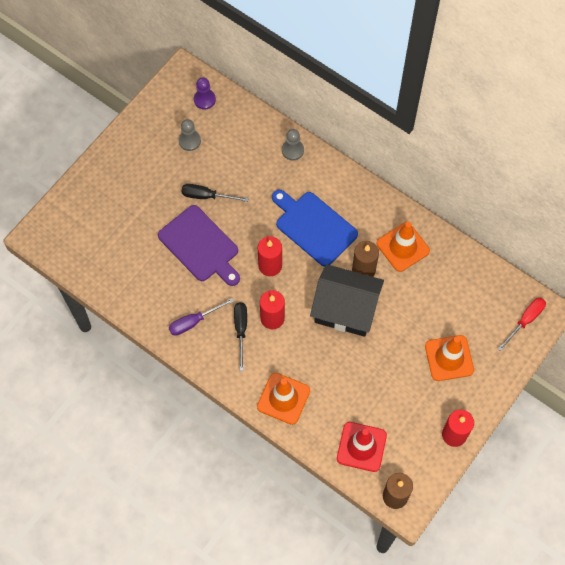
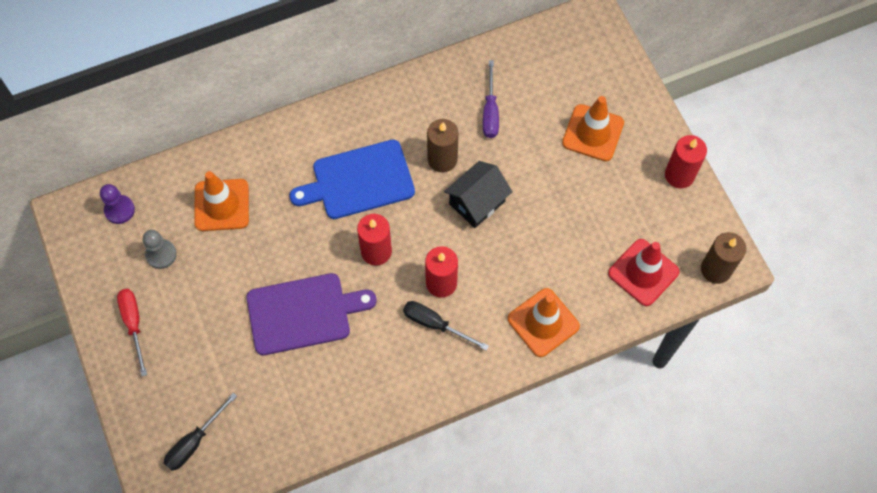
camera: 60 degrees left, 0 degrees up
purple screwdriver [169,298,234,336] -> purple screwdriver moved to [483,60,499,138]
black screwdriver [182,184,249,202] -> black screwdriver moved to [164,393,237,471]
grey pawn [282,129,304,161] -> none
black house [310,264,384,337] -> black house [444,161,512,228], size x0.65
orange traffic cone [377,222,430,272] -> orange traffic cone moved to [194,171,249,231]
red screwdriver [498,298,546,351] -> red screwdriver moved to [117,289,147,376]

